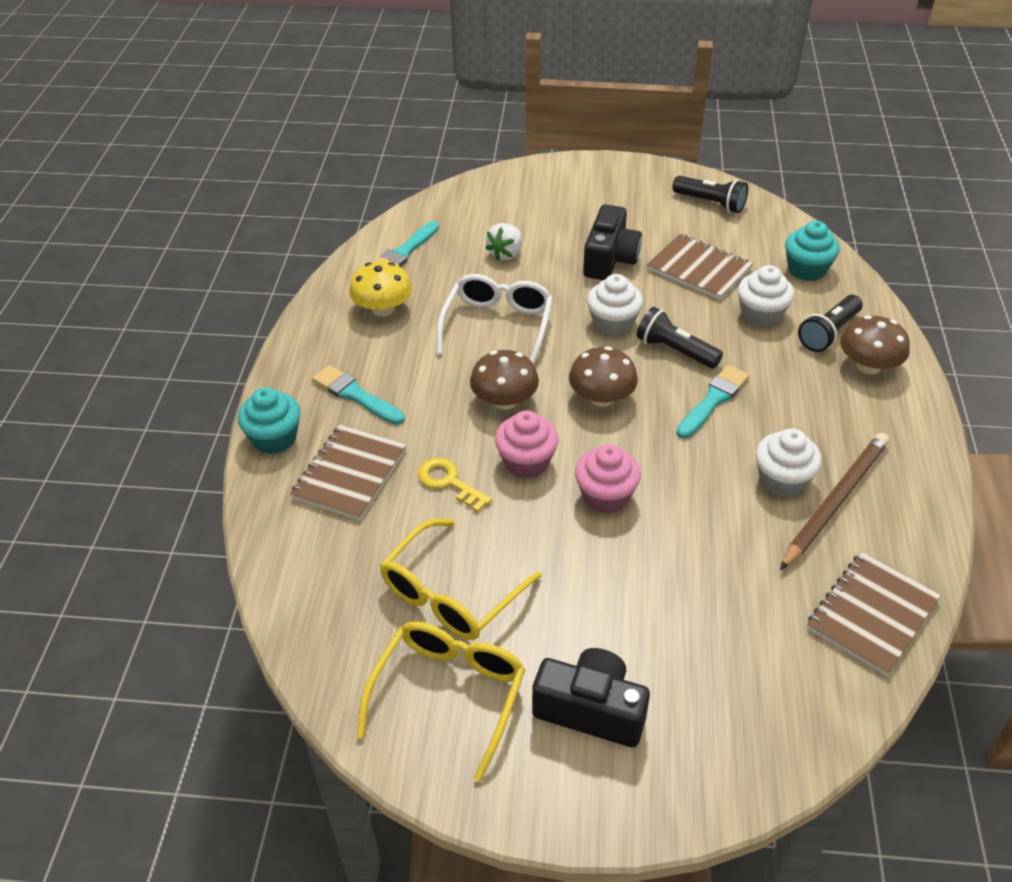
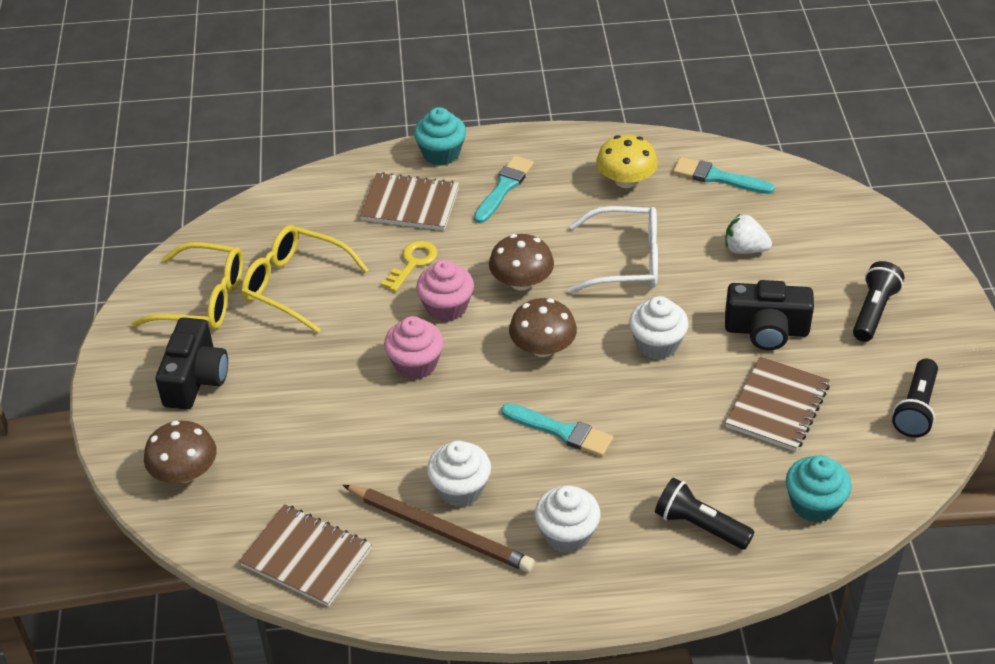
camera: 80 degrees right, 0 degrees up
black flashlight [637,307,723,369] -> black flashlight moved to [853,261,904,342]
white cupcake [738,265,794,328] -> white cupcake moved to [535,486,600,553]
brown mushroom [840,315,910,374] -> brown mushroom moved to [144,421,216,483]

